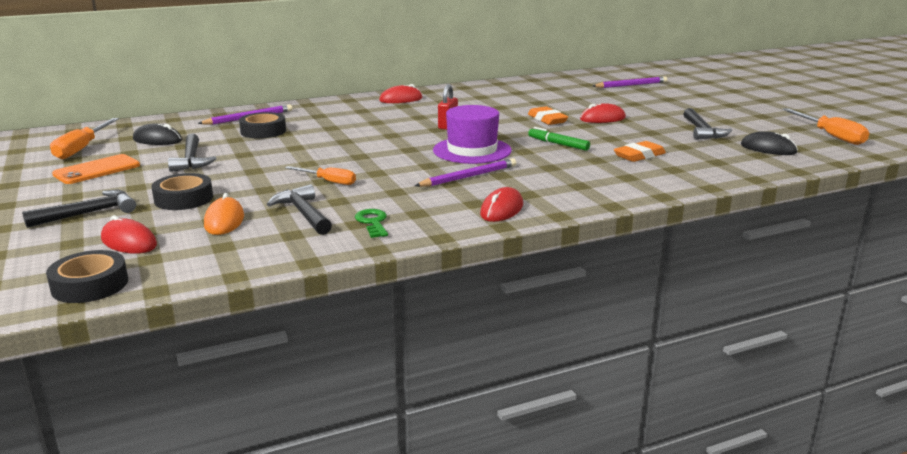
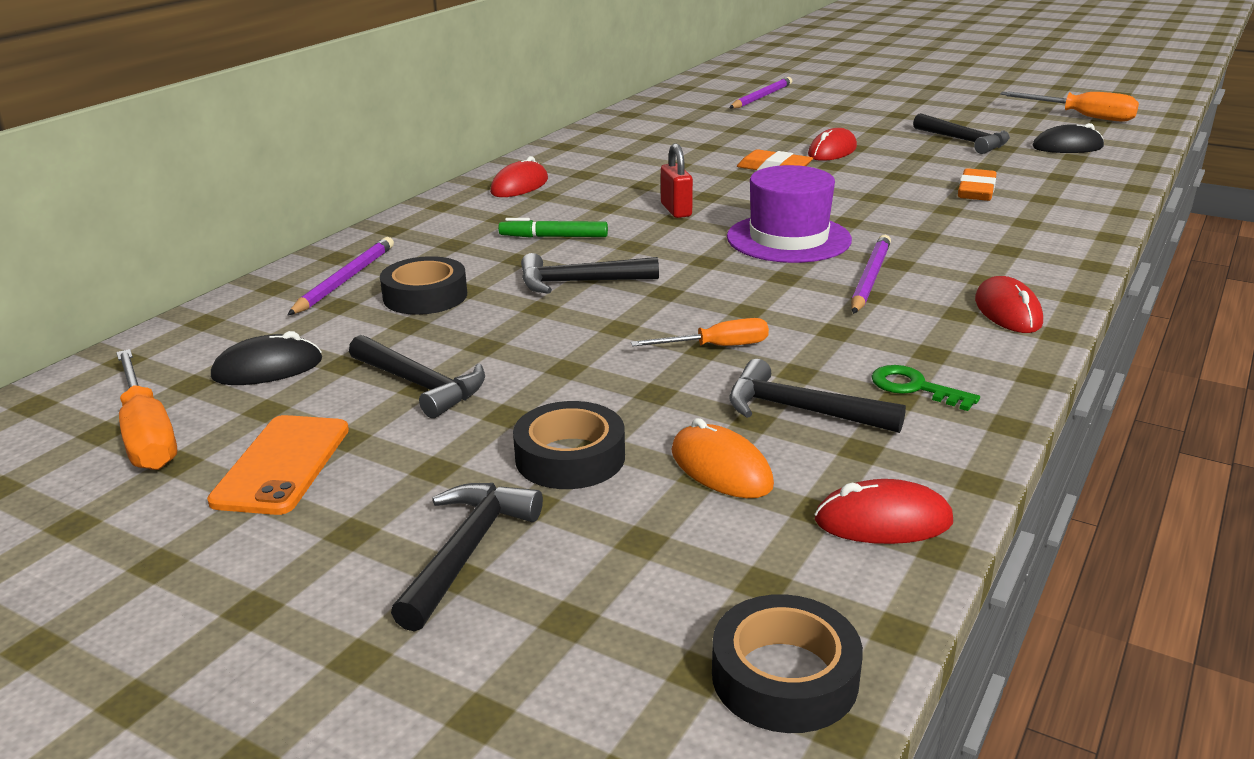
camera: 35 degrees left, 5 degrees up
red mouse [101,215,157,254] -> red mouse moved to [815,479,953,544]
green marker [528,127,590,151] -> green marker moved to [498,218,608,238]
none -> black hammer [521,253,659,294]

